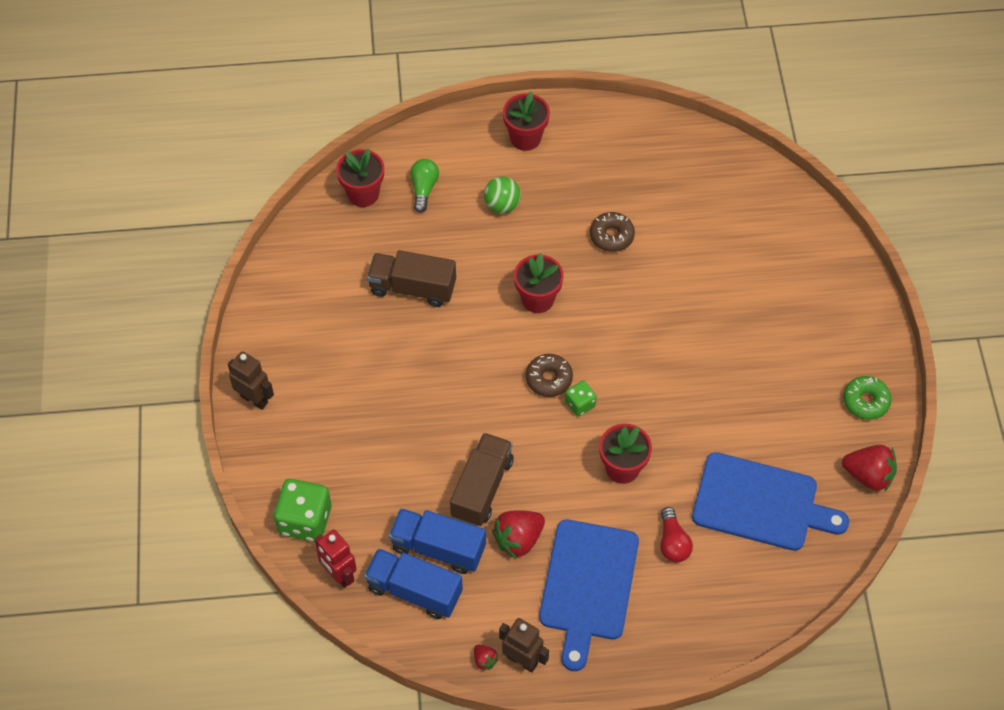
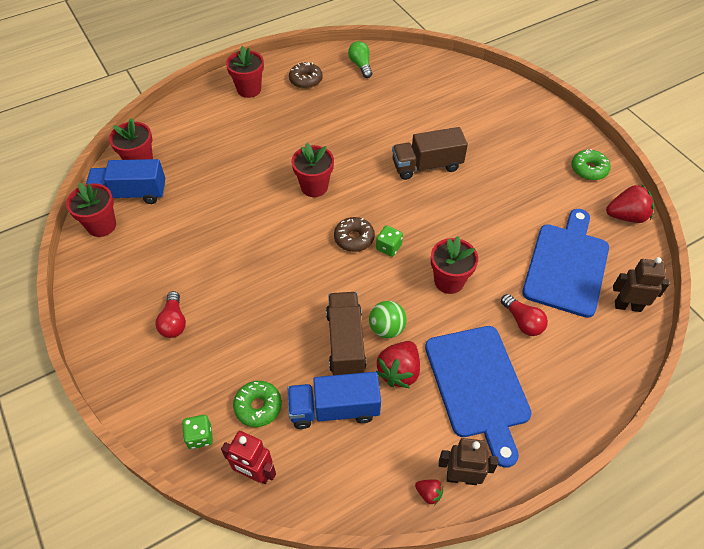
camera: 25 degrees left, 5 degrees down
brown robot [228,351,274,410] -> brown robot moved to [613,257,669,312]
green dice [274,479,331,542] -> green dice [182,415,213,449], size x0.54
blue truck [364,548,463,619] -> blue truck moved to [86,159,165,204]
brown truck [367,250,456,307] -> brown truck moved to [392,127,468,180]
green light bulb [411,159,439,213] -> green light bulb moved to [348,41,372,78]
green ball [484,176,521,213] -> green ball moved to [369,301,407,338]
brown donut [590,212,635,252] -> brown donut moved to [289,62,323,89]
blue cutting board [692,452,849,551] -> blue cutting board turned 60 degrees counterclockwise [522,209,609,318]
none -> red flower pot [66,183,116,237]
none -> red light bulb [155,291,186,338]
none -> green donut [233,381,282,427]

